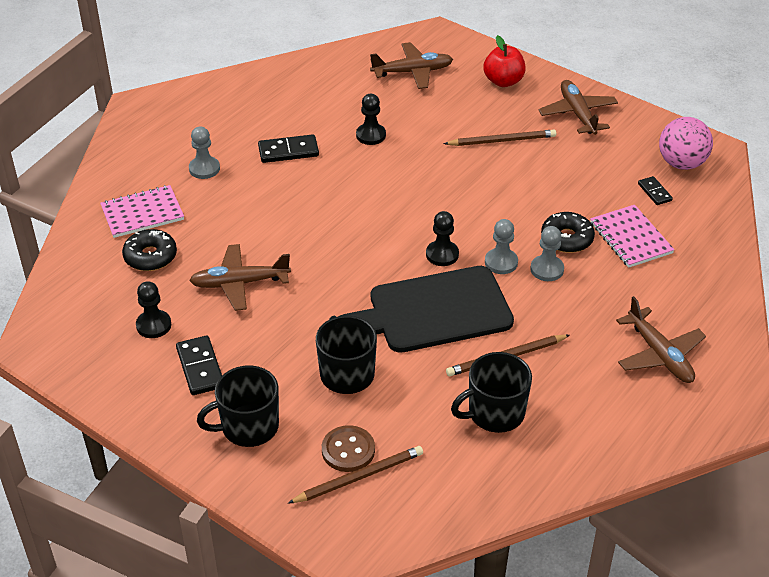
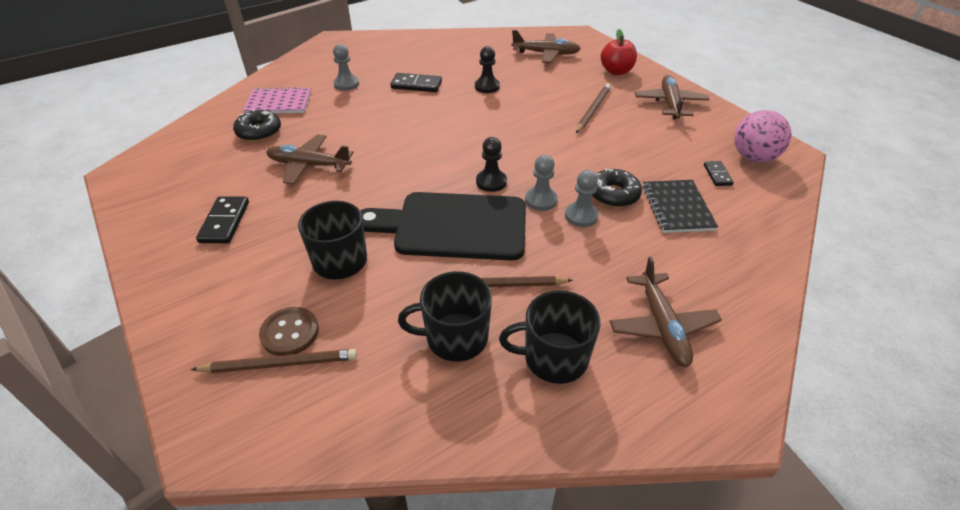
camera: 20 degrees right, 0 degrees up
black pawn [136,281,171,338] -> none
black mug [197,366,279,447] -> black mug moved to [499,290,601,384]
brown pencil [443,130,556,146] -> brown pencil turned 75 degrees counterclockwise [576,83,611,133]
pink notebook [590,205,675,268] -> black notebook [643,180,718,233]

